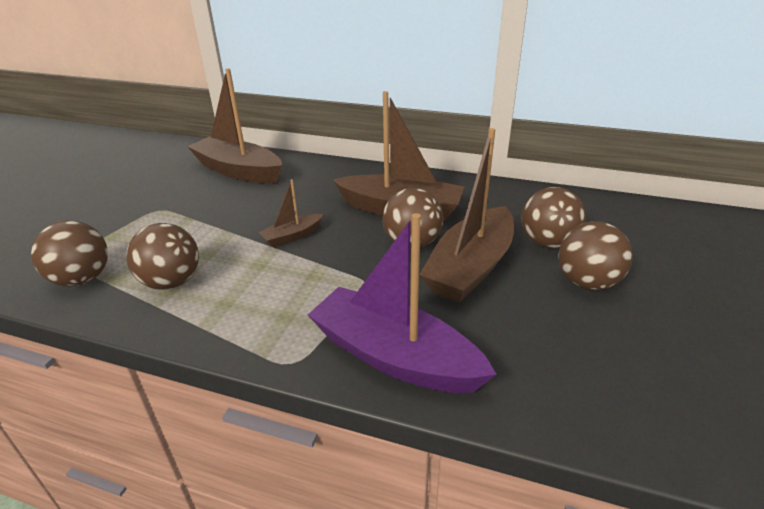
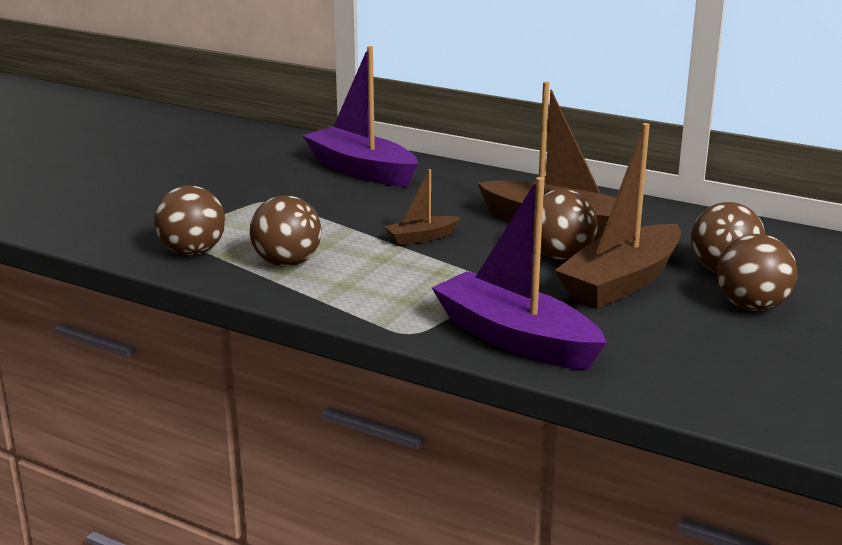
camera: 10 degrees right, 10 degrees down
brown boat [187,68,282,183] -> purple boat [303,46,418,187]

